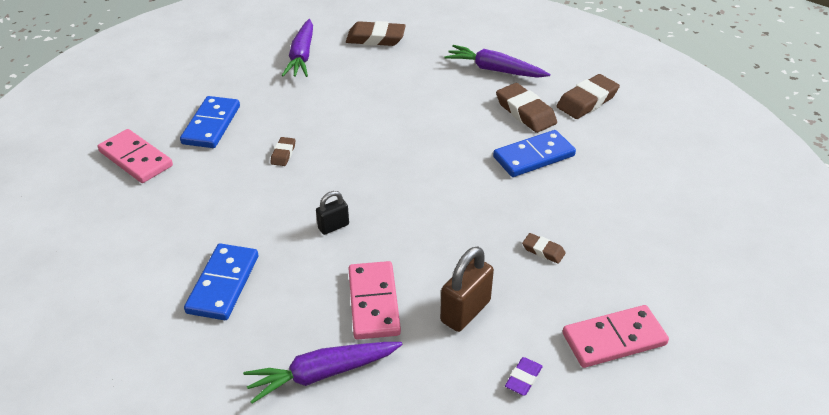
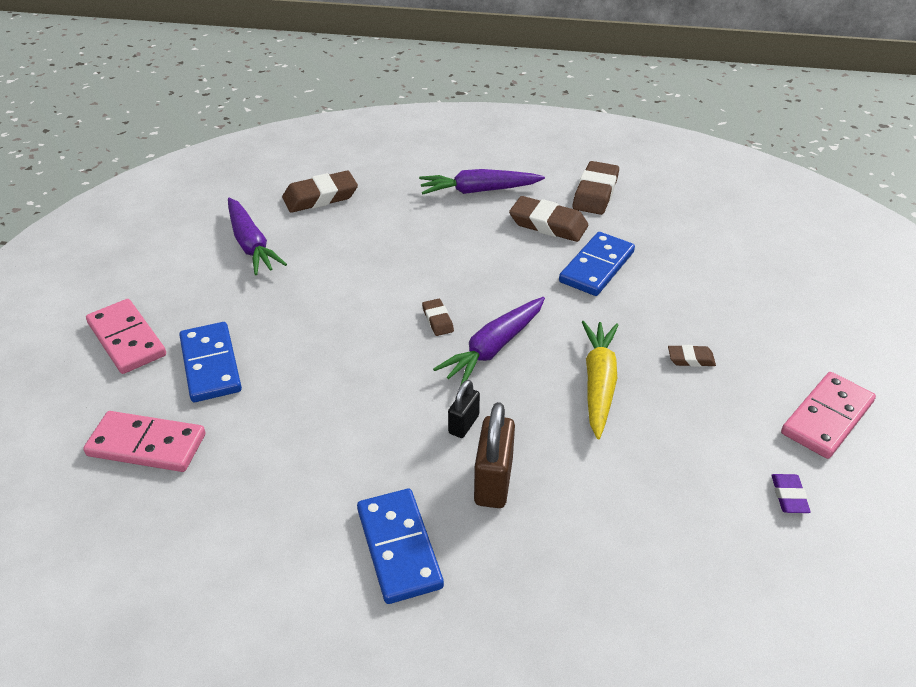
camera: 30 degrees left, 0 degrees up
purple carrot [243,342,403,404] -> purple carrot moved to [433,297,545,386]
brown eraser [270,137,295,166] -> brown eraser moved to [422,299,454,336]
pink domino [348,261,401,340] -> pink domino moved to [86,299,166,374]
brown padlock [440,247,494,332] -> brown padlock moved to [474,402,515,508]
none -> yellow carrot [582,321,618,439]

